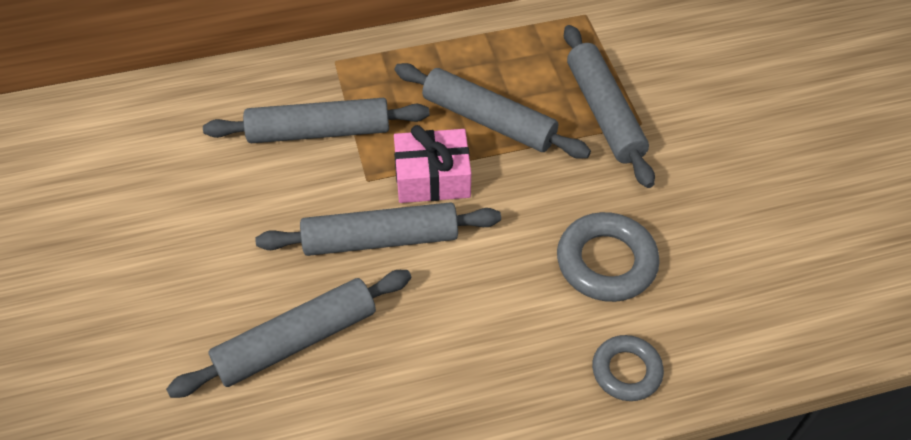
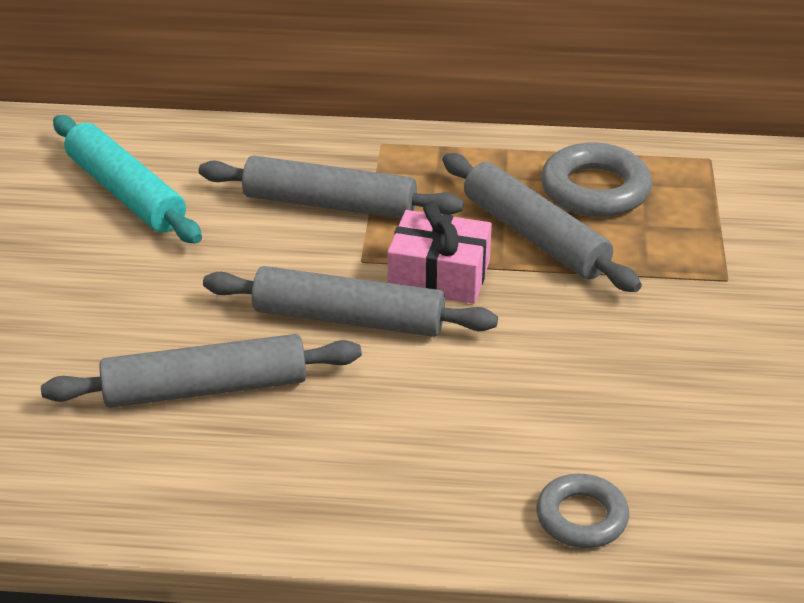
camera: 20 degrees right, 15 degrees down
grey ring [557,212,660,302] -> grey ring moved to [541,143,652,217]
grey rolling pin [564,25,655,188] -> none
none -> turquoise rolling pin [53,115,202,243]

